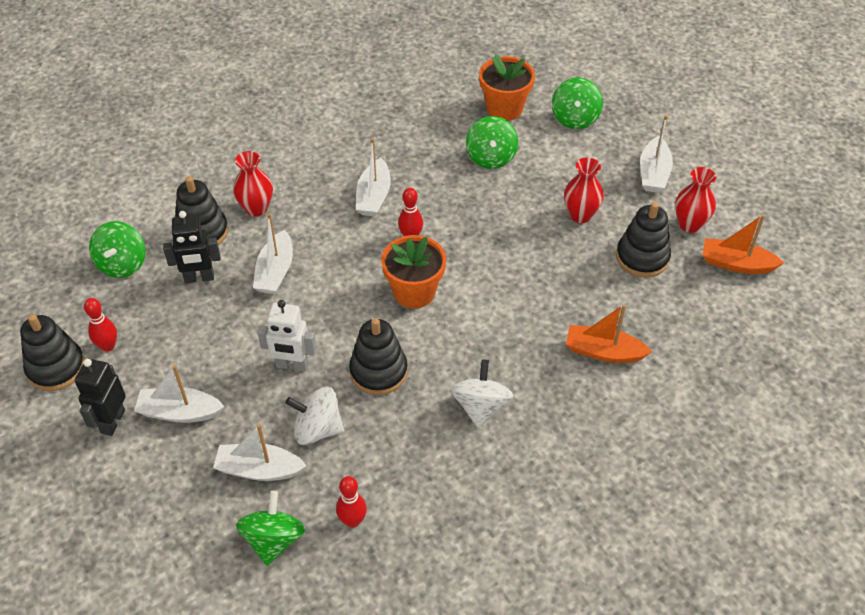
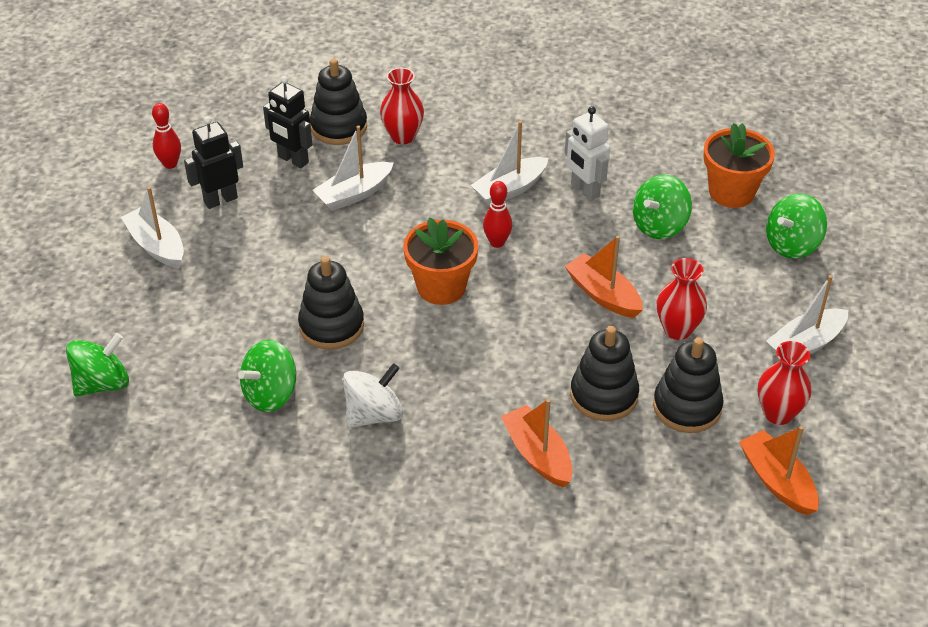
camera: 45 degrees right, 5 degrees down
black stacking toy [20,314,85,391] -> black stacking toy moved to [570,326,639,421]
black robot [75,359,126,436] -> black robot moved to [184,116,243,209]
green spinning top [89,221,146,278] -> green spinning top moved to [238,340,296,412]
white boat [213,424,307,481] -> none
white robot [257,300,316,372] -> white robot moved to [565,106,610,201]
white spinning top [285,387,344,445] -> none
red bowling pin [336,476,367,528] -> none
none -> orange boat [565,236,643,318]

